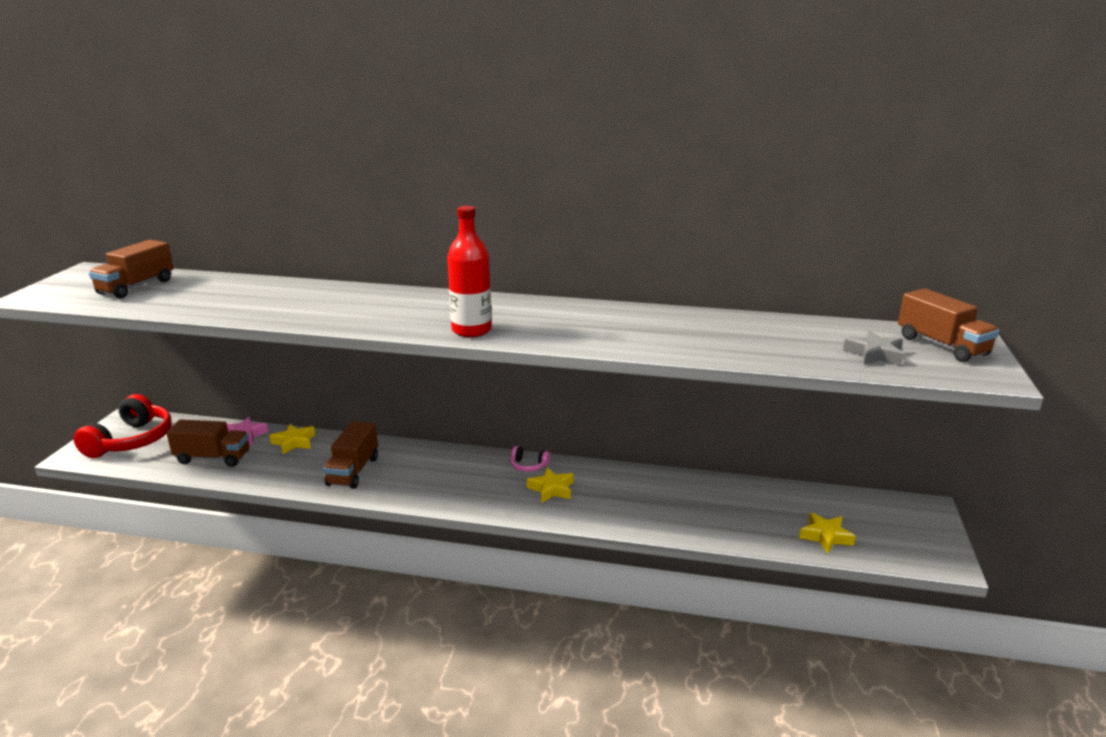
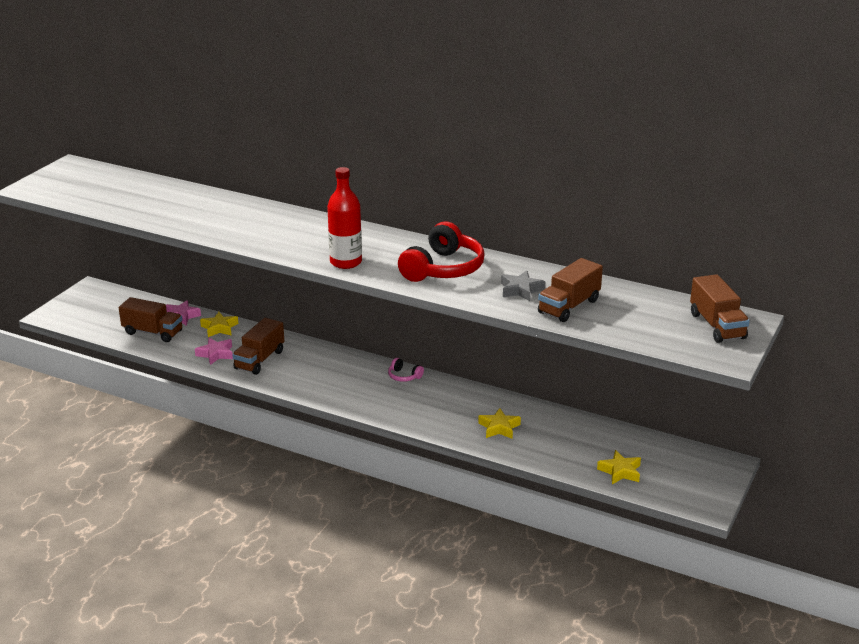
camera: 15 degrees right, 5 degrees up
red headphones [73,394,172,458] -> red headphones moved to [398,221,485,282]
brown truck [89,240,174,299] -> brown truck moved to [538,258,603,322]
yellow star [527,467,573,503] -> yellow star moved to [478,408,521,439]
grey star [843,331,903,366] -> grey star moved to [501,271,545,301]
none -> pink star [195,338,233,365]

